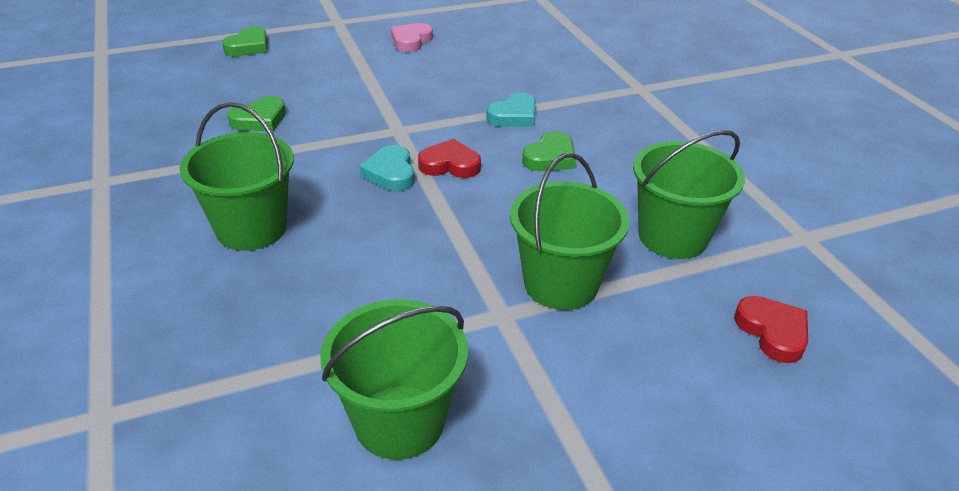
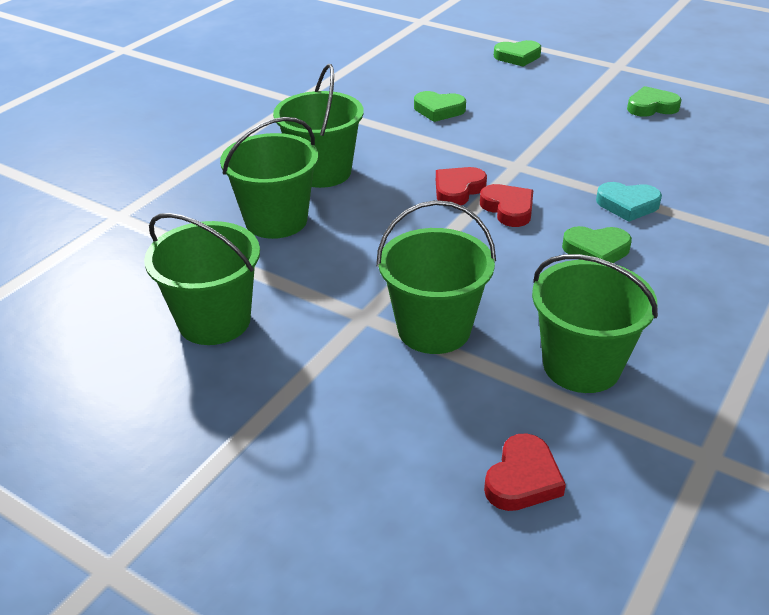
camera: 55 degrees right, 0 degrees up
turquoise heart [359,145,414,191] -> red heart [436,167,487,205]
pink heart [391,23,433,52] -> green heart [627,86,682,117]
none -> green bucket [220,117,318,239]

